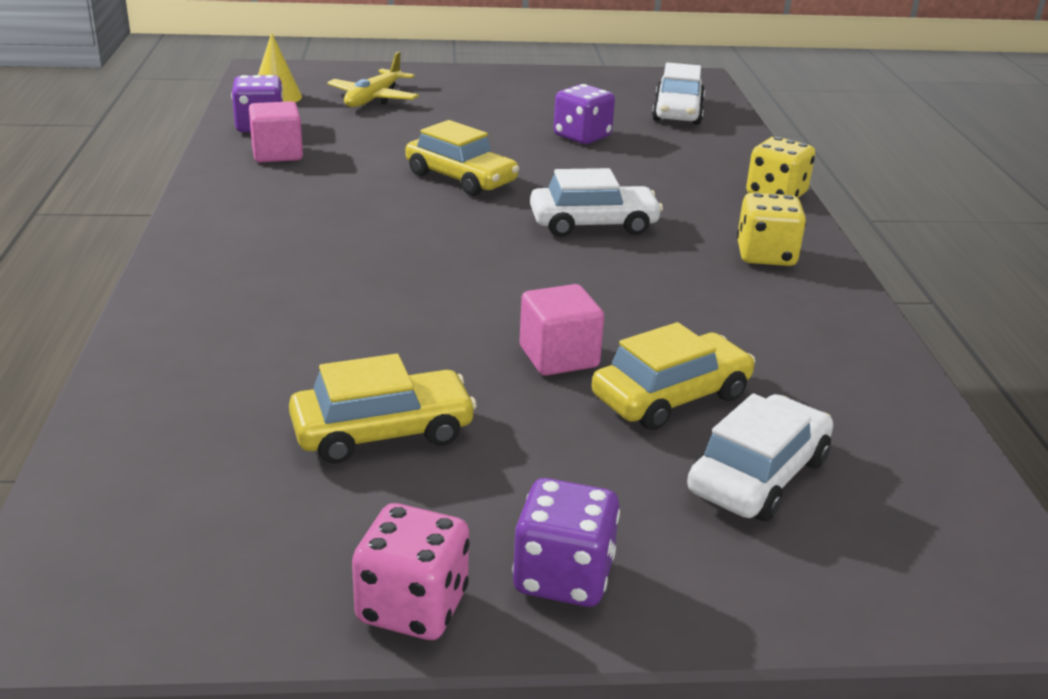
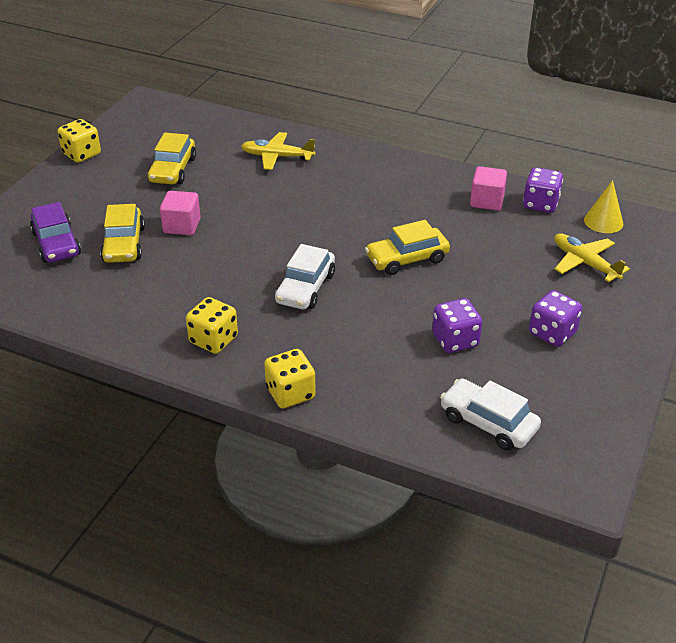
camera: 120 degrees right, 10 degrees up
pink dice [352,503,470,640] -> yellow dice [58,119,101,163]
purple dice [512,478,620,607] -> purple dice moved to [529,290,582,347]
white car [687,394,833,522] -> purple car [30,202,81,263]
none -> yellow plane [241,132,316,170]

